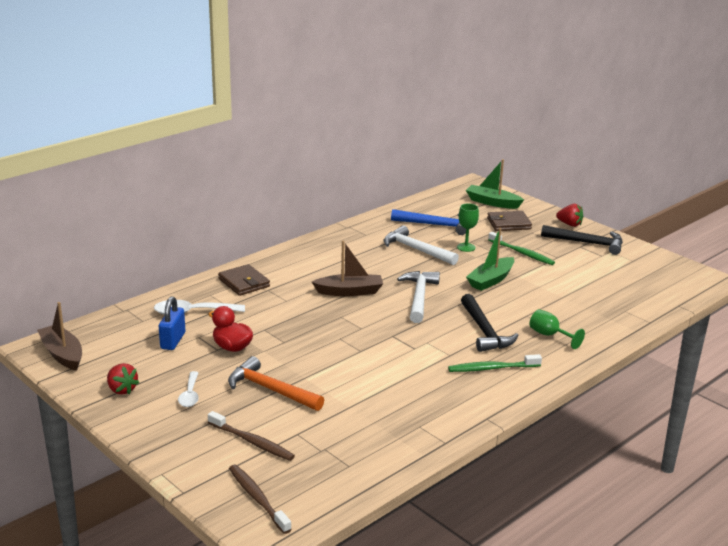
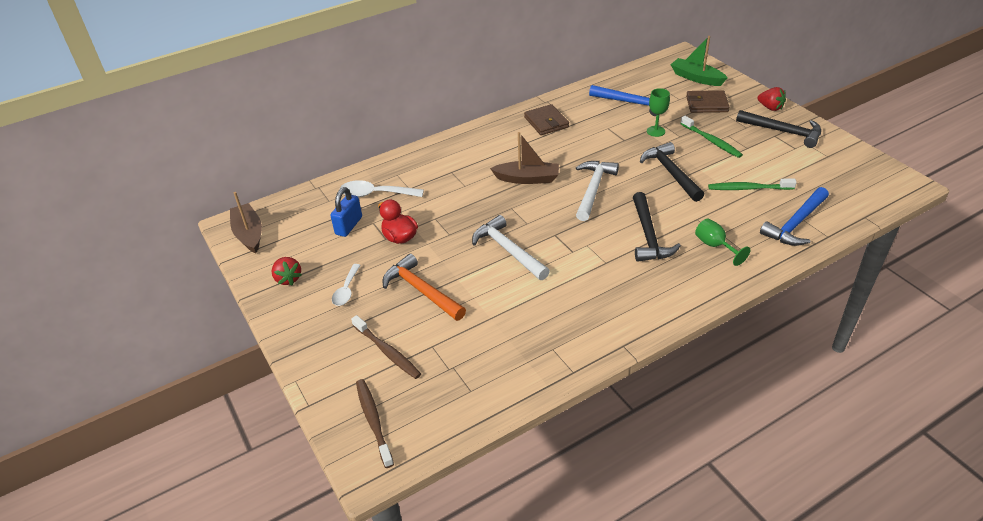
camera: 15 degrees right, 15 degrees up
brown wallet [218,264,270,296] -> brown wallet moved to [524,104,569,135]
white hammer [384,225,459,265] -> white hammer moved to [472,215,550,280]
green toothbrush [448,354,542,372] -> green toothbrush moved to [708,179,797,190]
green boat [466,228,514,291] -> black hammer [640,142,704,202]
none -> blue hammer [760,187,829,246]

